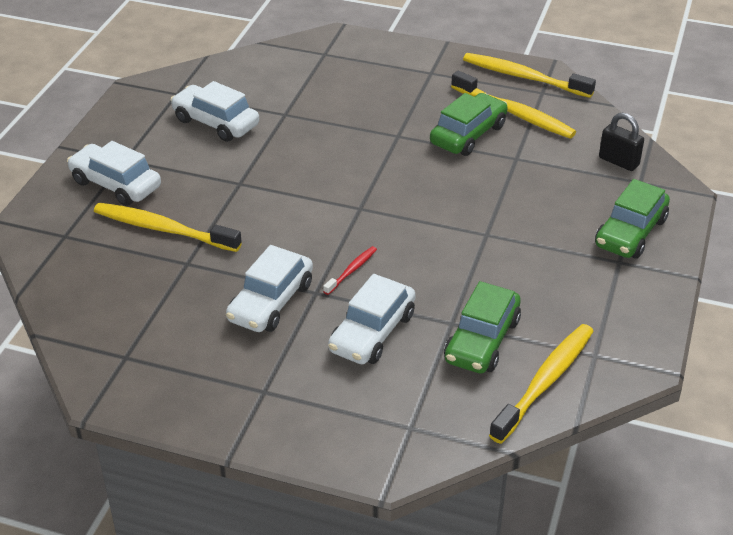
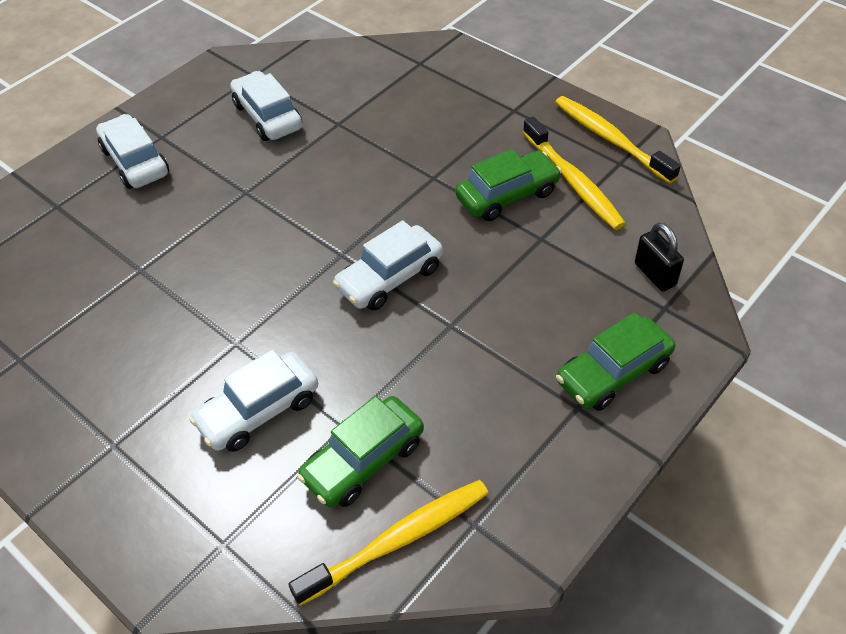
camera: 25 degrees right, 10 degrees up
yellow toothbrush [94,203,242,252] -> none
white car [226,245,313,332] -> white car moved to [333,220,443,311]
red toothbrush [323,246,377,295] -> none

